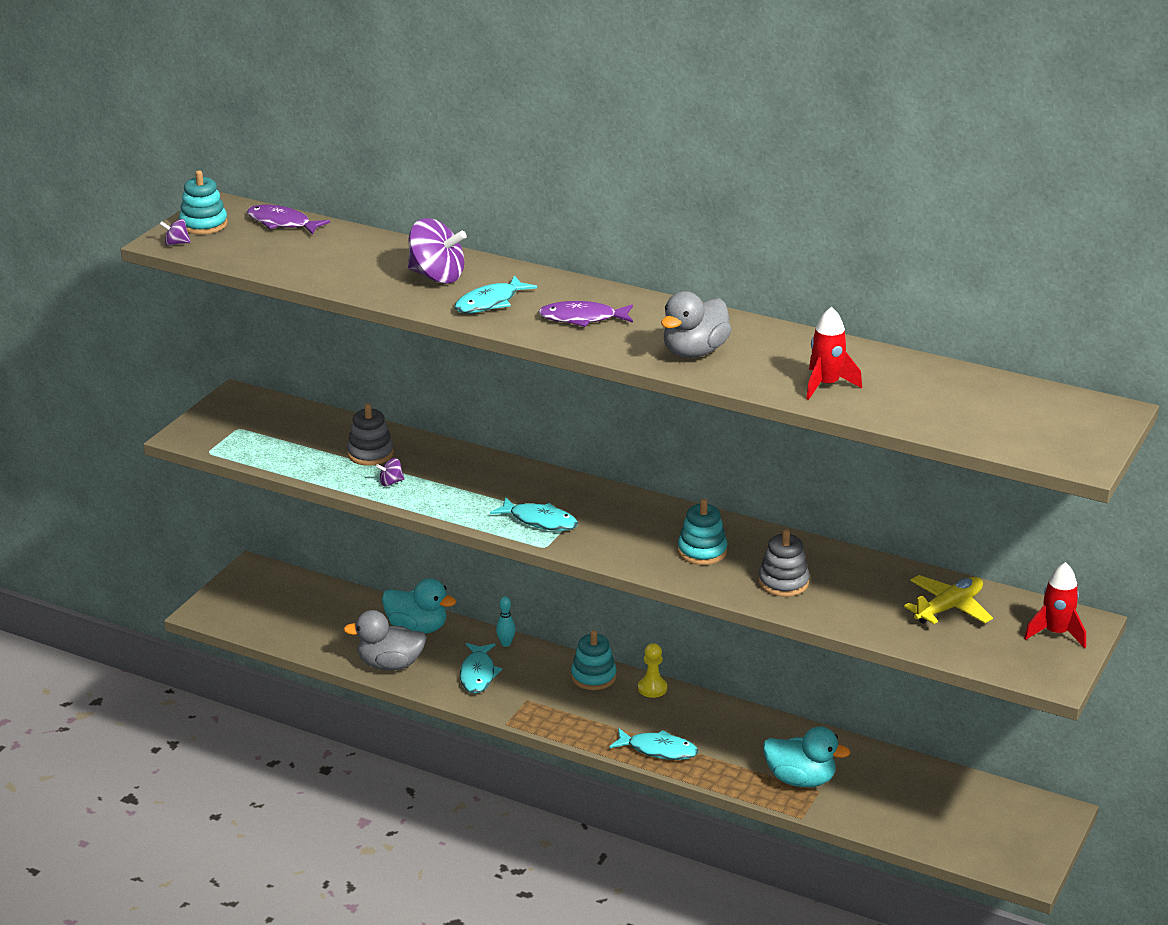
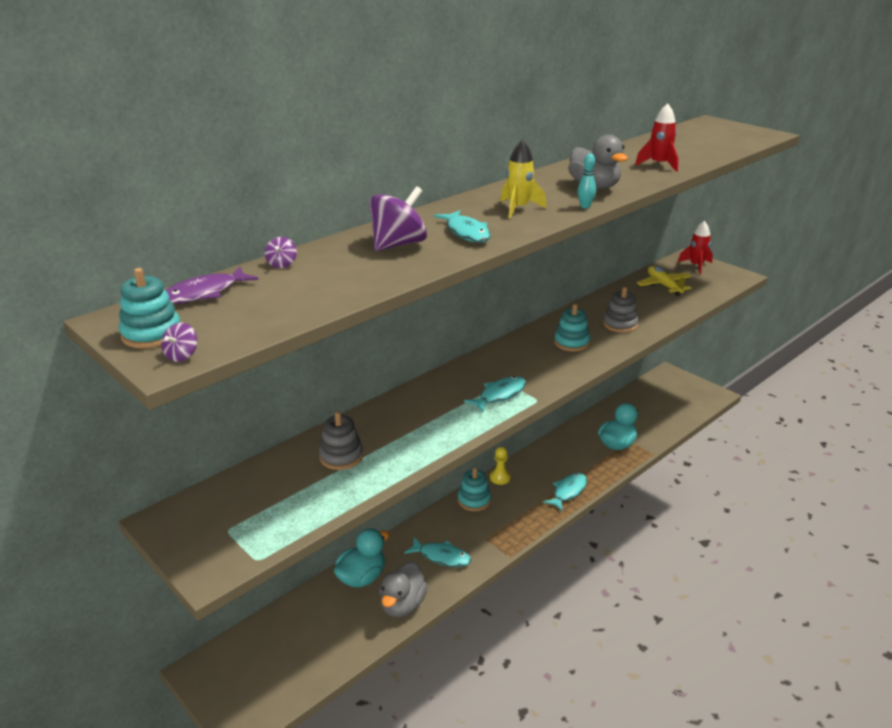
camera: 70 degrees left, 0 degrees up
purple spinning top [376,458,405,486] -> purple spinning top moved to [264,237,297,268]
turquoise bowling pin [496,596,516,647] -> turquoise bowling pin moved to [578,154,596,208]
purple fish [538,301,633,327] -> yellow rocket [500,140,546,219]

